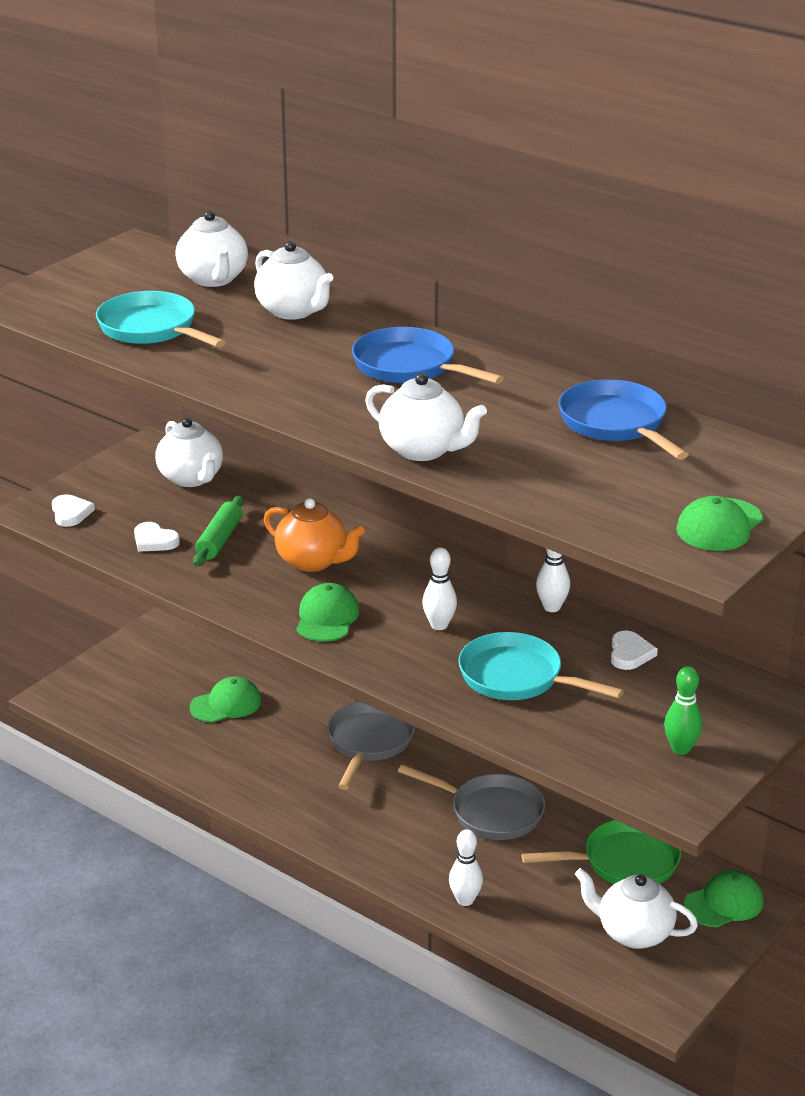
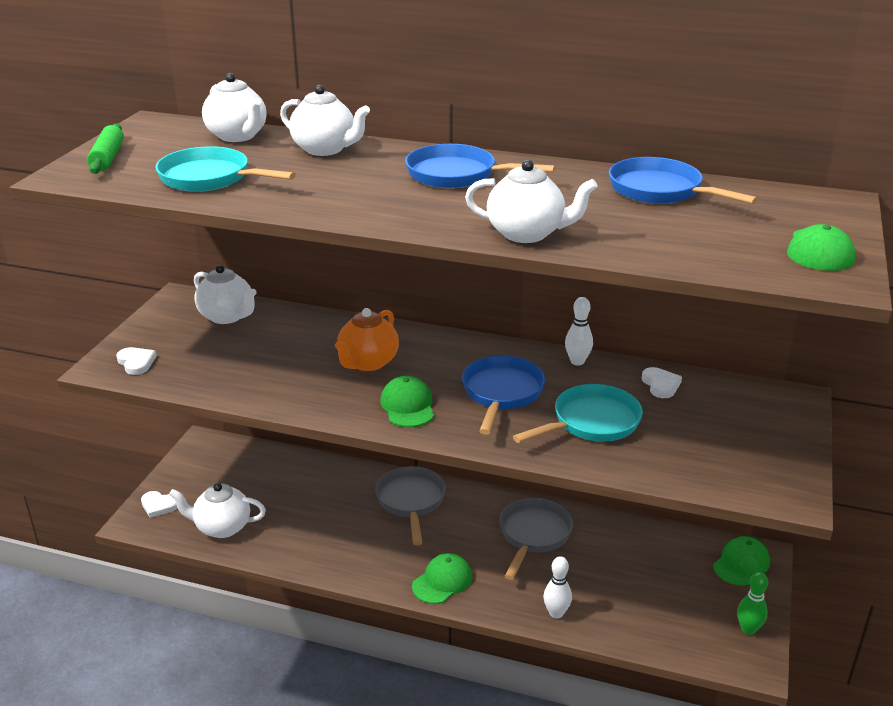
camera: 20 degrees left, 0 degrees up
white heart [134,522,180,552] -> white heart moved to [141,491,177,518]
green cap [190,677,261,723] -> green cap moved to [412,553,472,604]
green rolling pin [193,495,244,567] -> green rolling pin moved to [87,124,124,174]
orange teapot [264,498,365,572] -> orange teapot turned 105 degrees clockwise [335,308,399,371]
grey pan [398,764,545,840] -> grey pan turned 75 degrees counterclockwise [499,498,573,580]
white bowling pin [422,547,457,630] -> blue pan [462,356,545,435]
turquoise pan [458,632,624,700] -> turquoise pan turned 135 degrees clockwise [513,384,643,443]
green pan [522,820,681,884] -> none
white teapot [575,868,698,949] -> white teapot moved to [169,483,266,538]
green bowling pin [664,666,703,755] -> green bowling pin moved to [737,572,768,635]

